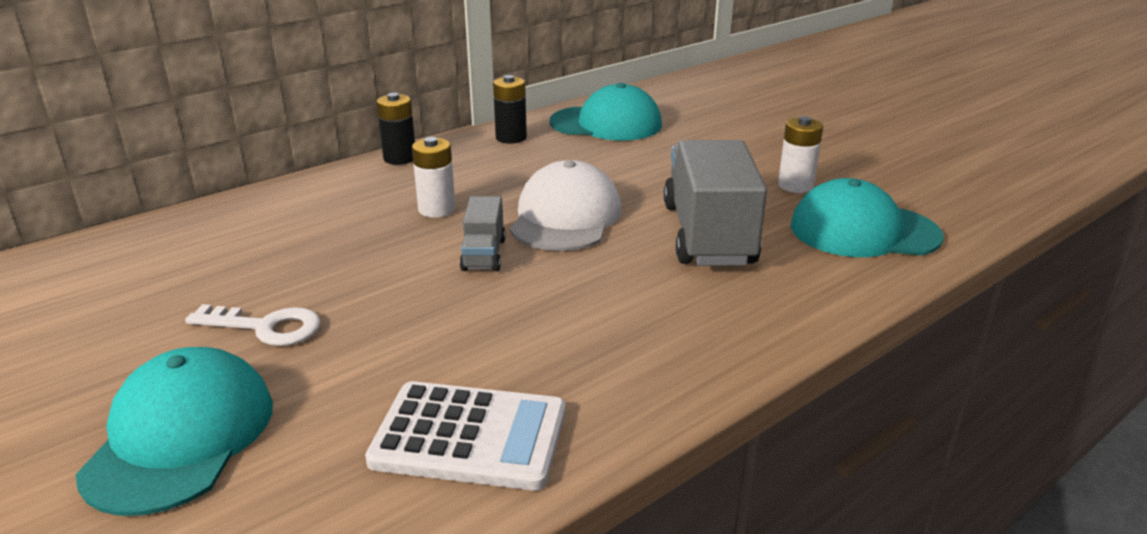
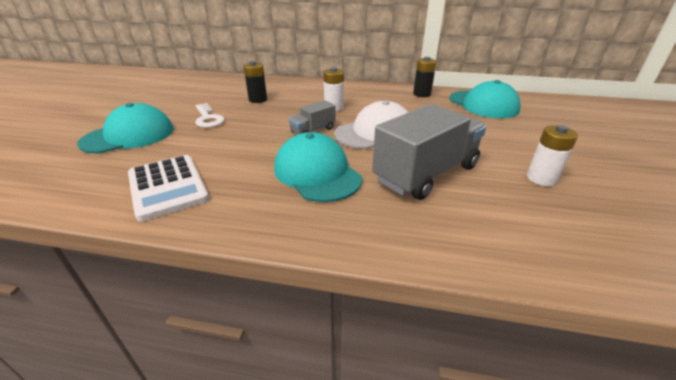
camera: 50 degrees right, 5 degrees up
black battery [376,93,415,165] -> black battery moved to [243,61,267,103]
turquoise cap [791,178,944,257] -> turquoise cap moved to [274,132,362,202]

